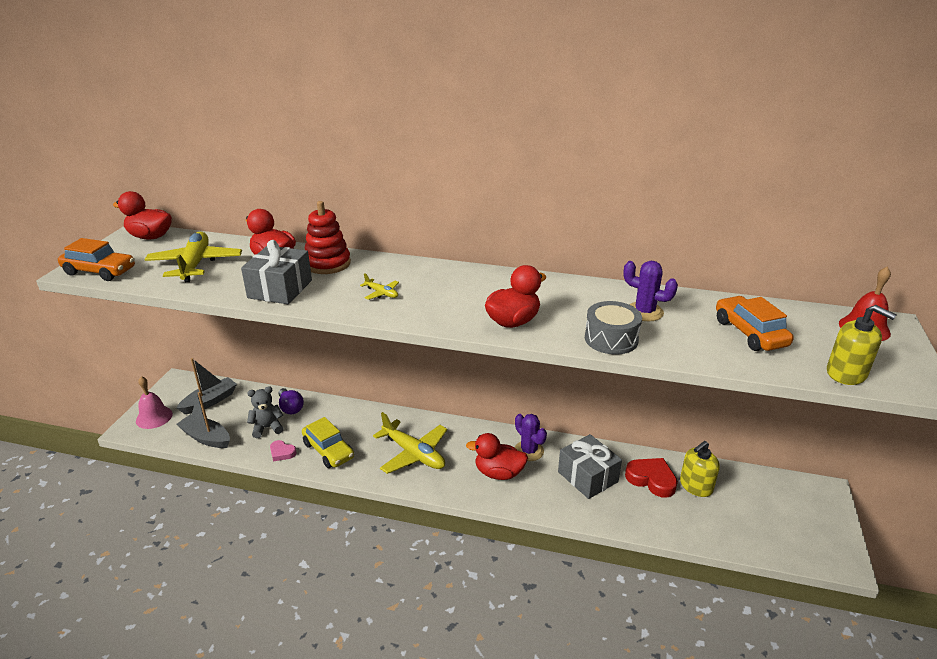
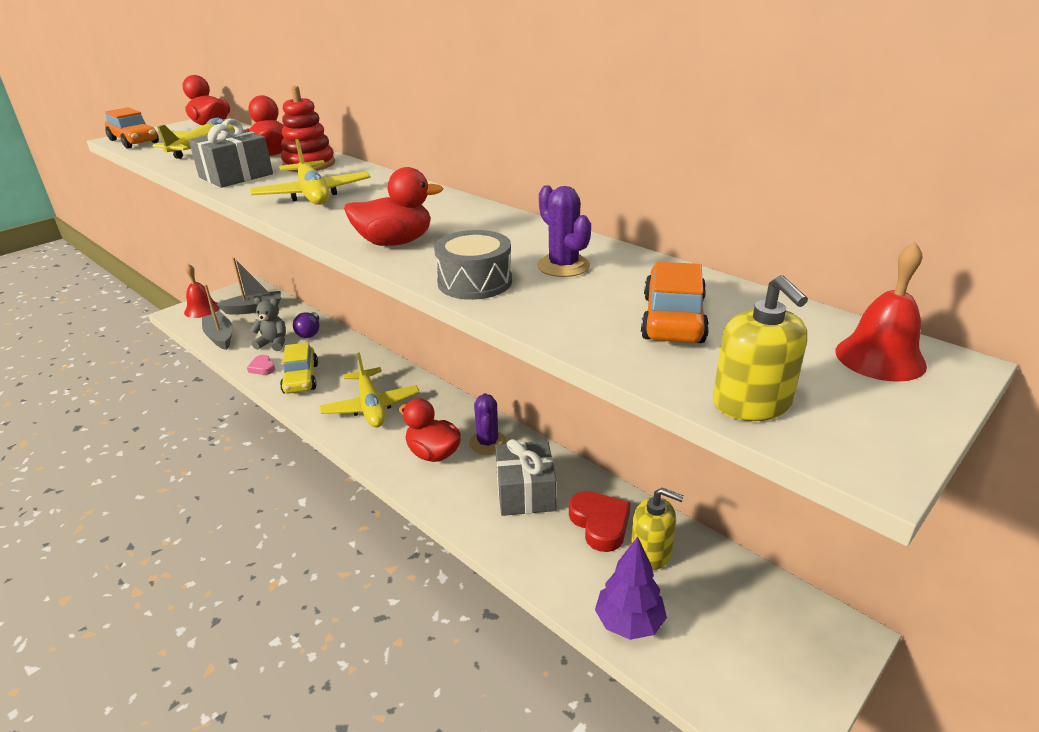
camera: 30 degrees right, 0 degrees up
pink bell [136,376,173,429] -> red bell [184,264,220,318]
yellow plane [360,273,399,300] -> yellow plane [250,139,371,205], size x2.25
yellow soap dispenser [680,441,720,497] -> yellow soap dispenser turned 150 degrees counterclockwise [631,488,684,571]
none -> purple tree [595,536,667,640]

